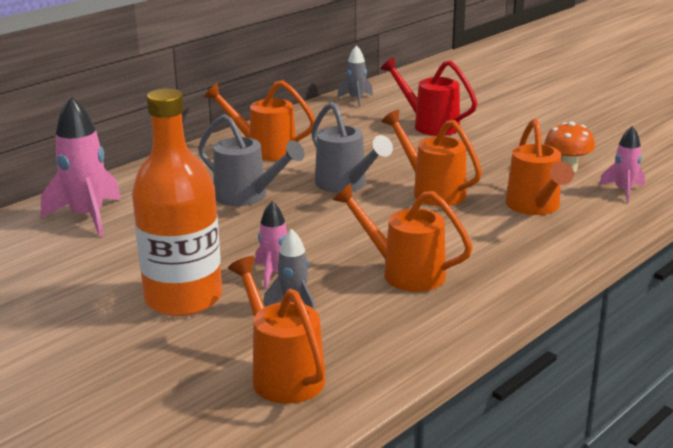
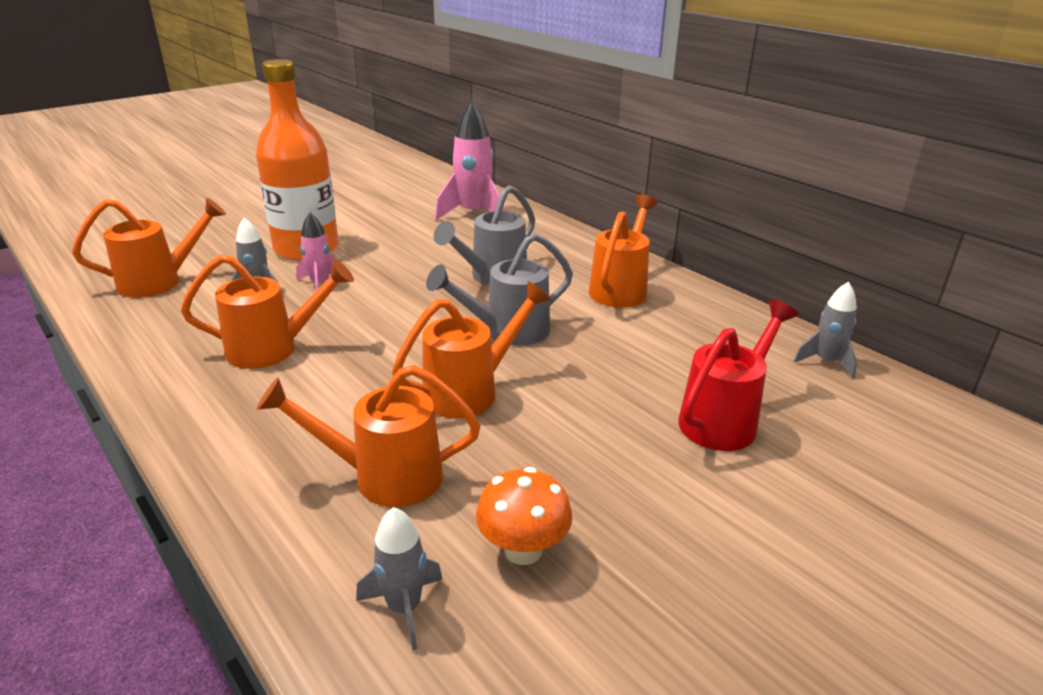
camera: 95 degrees right, 5 degrees up
orange watering can [333,183,473,292] -> orange watering can turned 45 degrees clockwise [181,254,354,369]
pink rocket [599,126,645,202] -> grey rocket [356,507,443,651]

